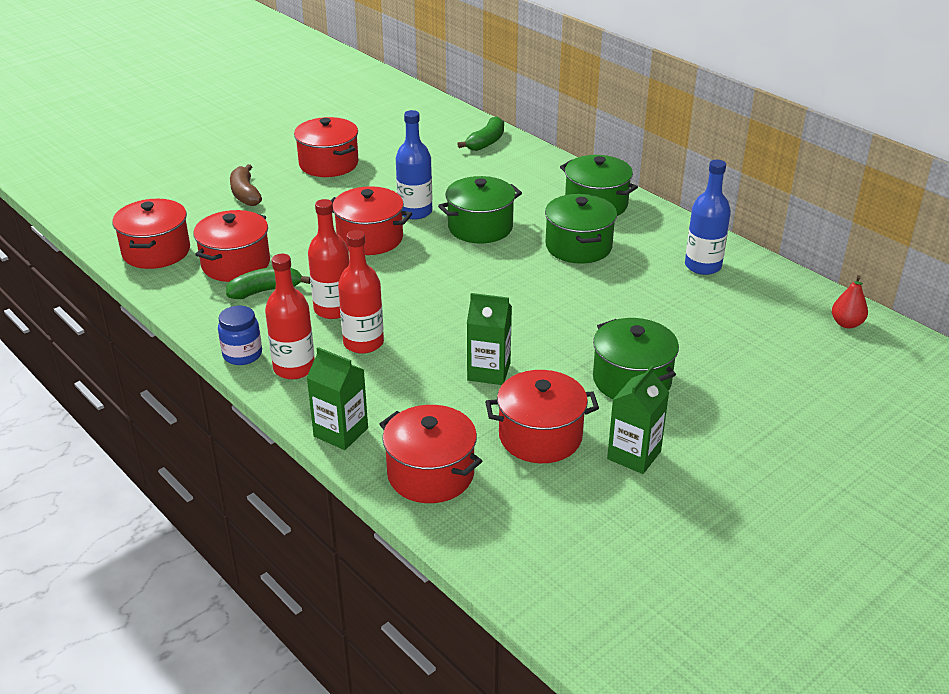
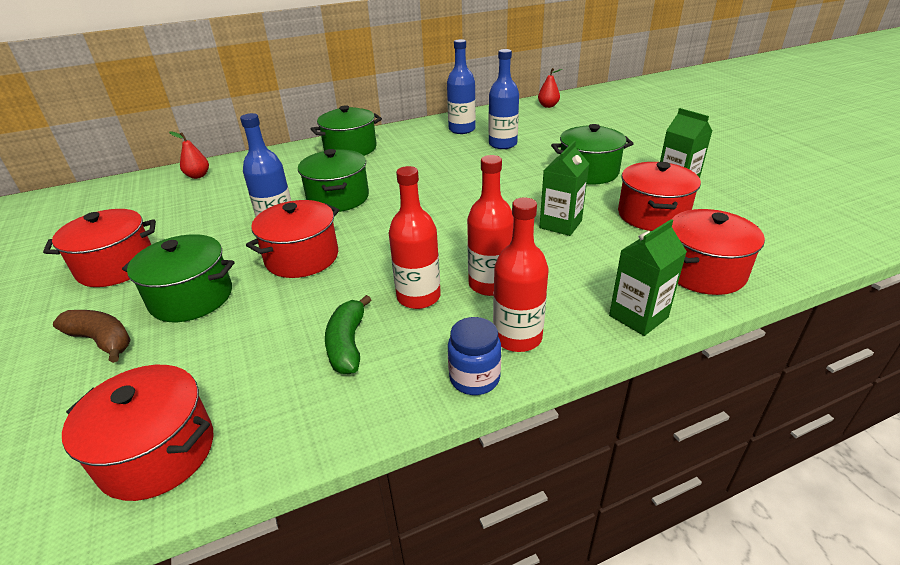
camera: 70 degrees left, 0 degrees up
red pot [193,210,270,282] -> none
brown banana [230,164,262,206] -> brown banana turned 150 degrees counterclockwise [53,310,131,363]
green banana [457,116,504,151] -> red pear [169,131,209,179]
green pot [545,194,617,264] -> green pot moved to [122,234,234,322]
none -> blue bottle [488,49,519,149]

